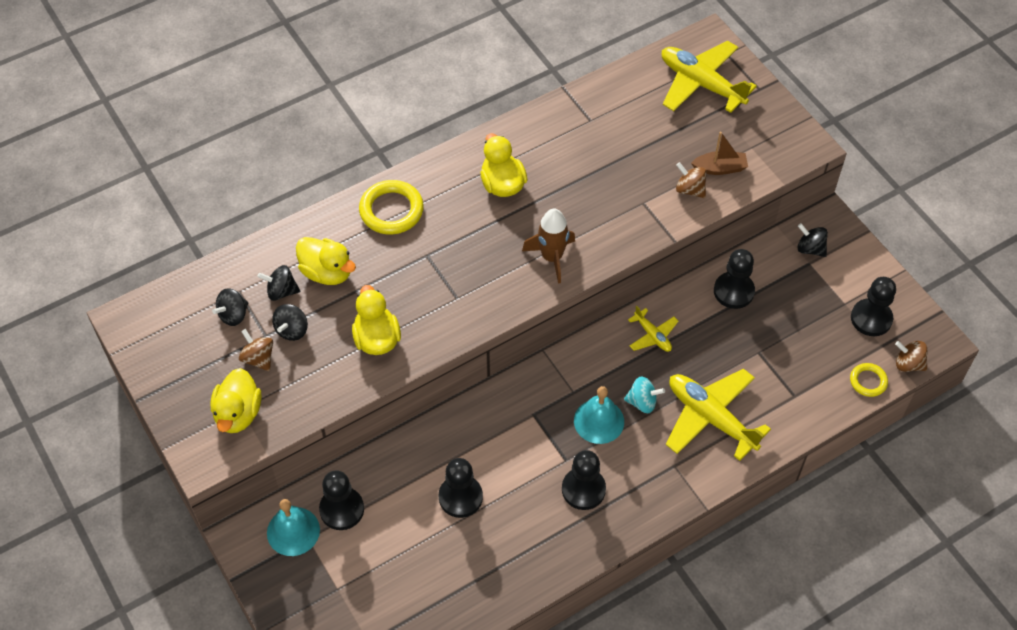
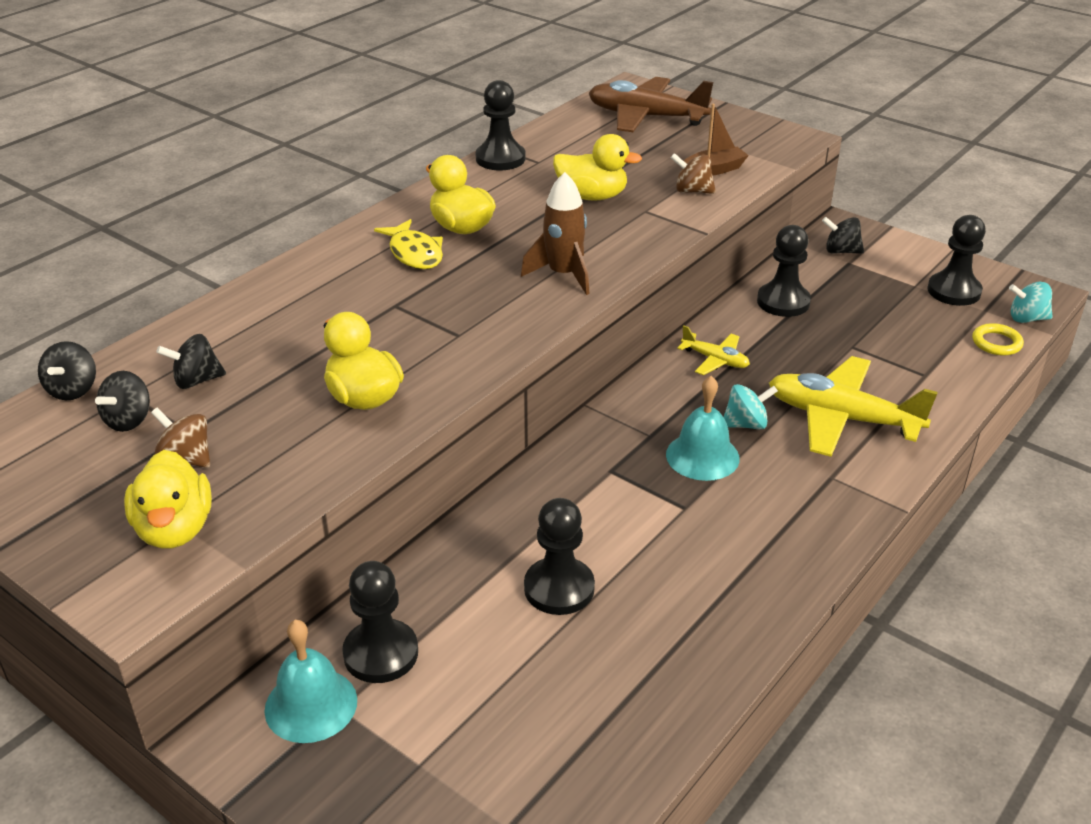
camera: 20 degrees left, 20 degrees down
black spinning top [272,304,308,341] -> black spinning top moved to [38,341,96,400]
yellow duck [296,237,356,285] -> yellow duck moved to [553,134,642,201]
yellow ring [359,180,424,234] -> none
black pawn [562,450,606,510] -> black pawn moved to [476,80,525,170]
yellow plane [662,41,757,113] -> brown plane [589,77,713,132]
brown spinning top [895,341,927,372] -> turquoise spinning top [1009,282,1053,323]
none -> yellow fish [374,219,443,269]

